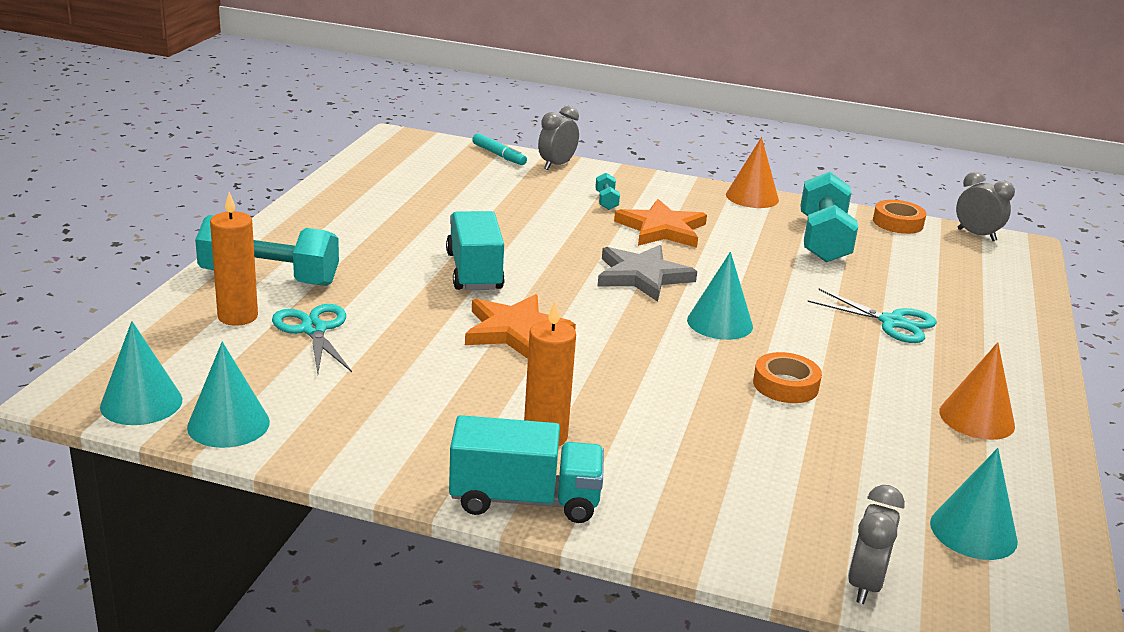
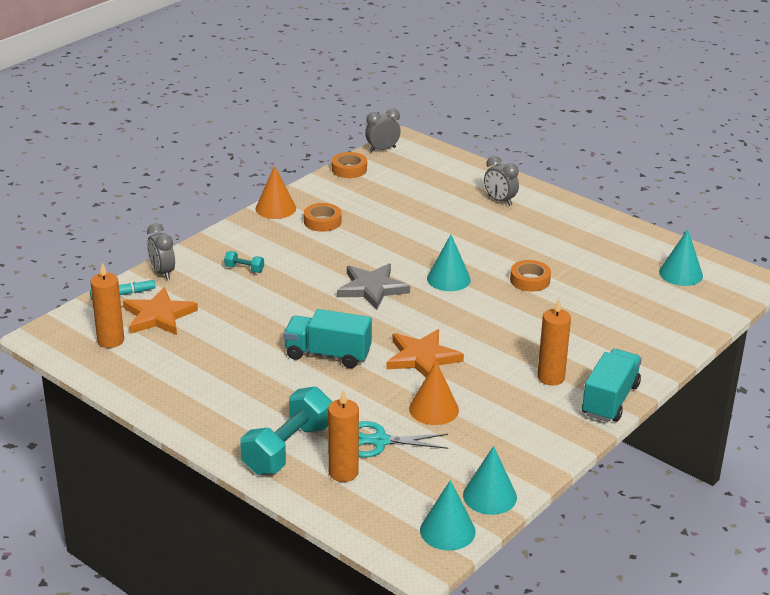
camera: 65 degrees left, 5 degrees up
orange star [614,199,707,248] -> orange star moved to [123,287,198,335]
turquoise dumbbell [800,172,858,263] -> none
turquoise scissors [807,289,937,343] -> none
grey clock [848,485,905,604] -> grey clock moved to [484,156,519,206]
orange cone [939,342,1015,440] -> orange cone moved to [409,361,459,425]
none -> orange candle [90,263,124,348]
none -> orange tape [304,203,342,232]

